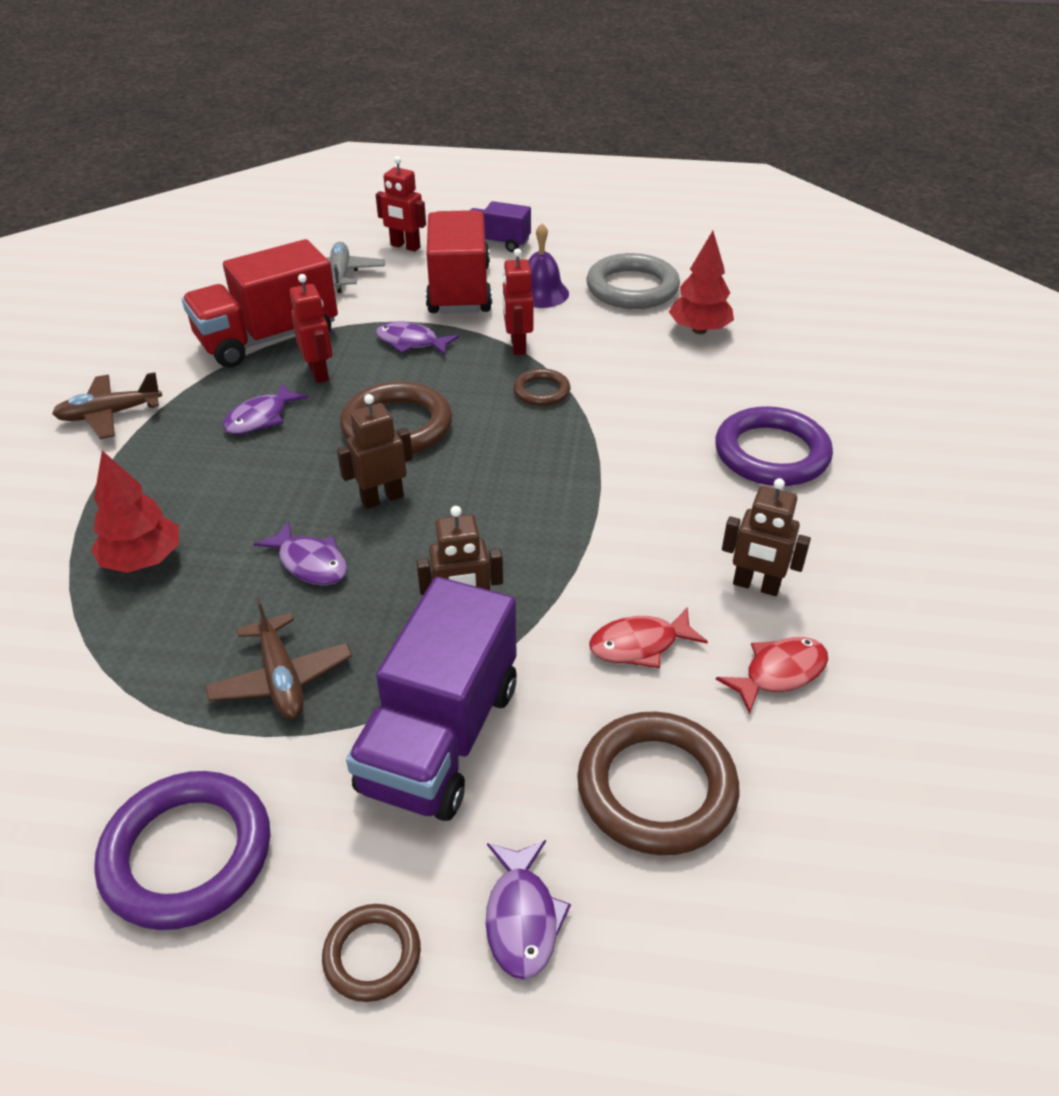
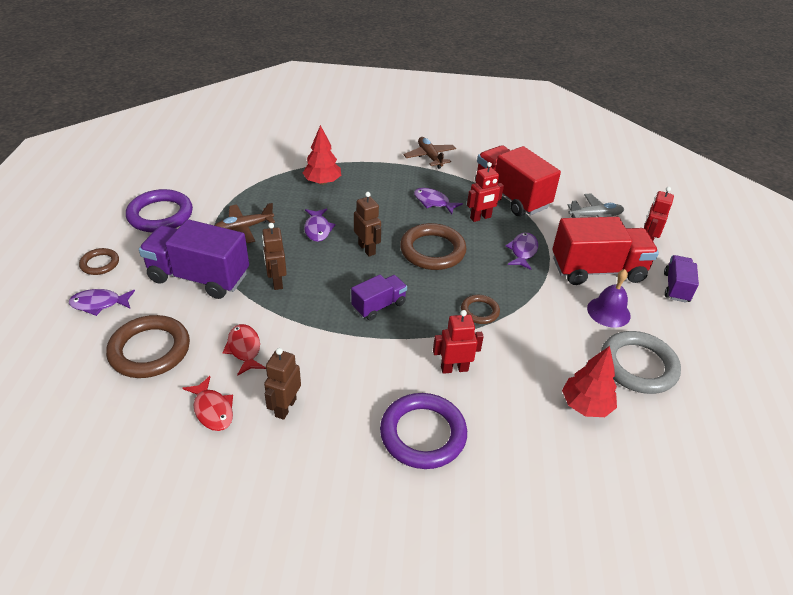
camera: 85 degrees right, 0 degrees up
purple fish [254,521,347,585] -> purple fish turned 45 degrees counterclockwise [304,208,336,242]
red robot [503,248,533,355] -> red robot moved to [433,310,484,374]
none -> purple truck [351,275,407,320]

